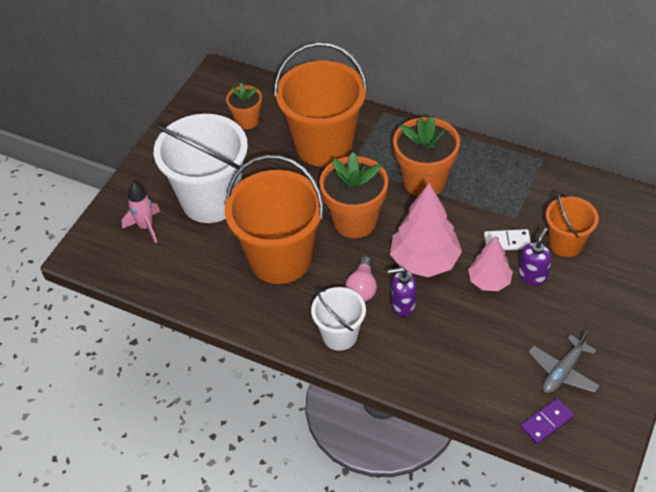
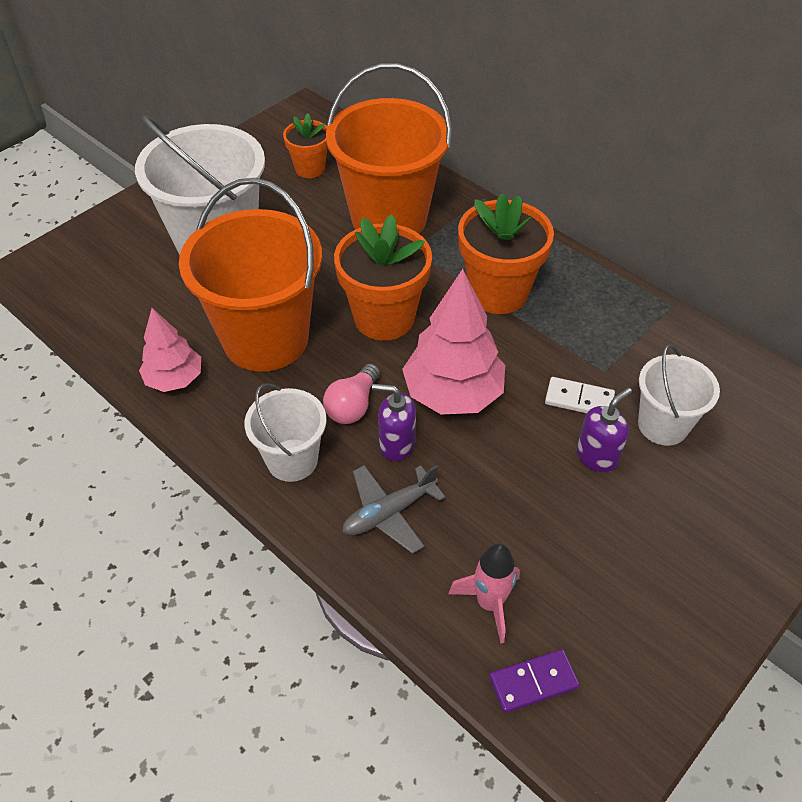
camera: 15 degrees right, 0 degrees up
pink rocket [122,182,160,243] -> pink rocket moved to [449,544,520,644]
pink tree [468,236,513,291] -> pink tree moved to [139,308,201,392]
grey plane [528,331,600,393] -> grey plane moved to [343,465,446,554]
orange bucket [546,192,599,257] -> white bucket [638,344,720,446]

